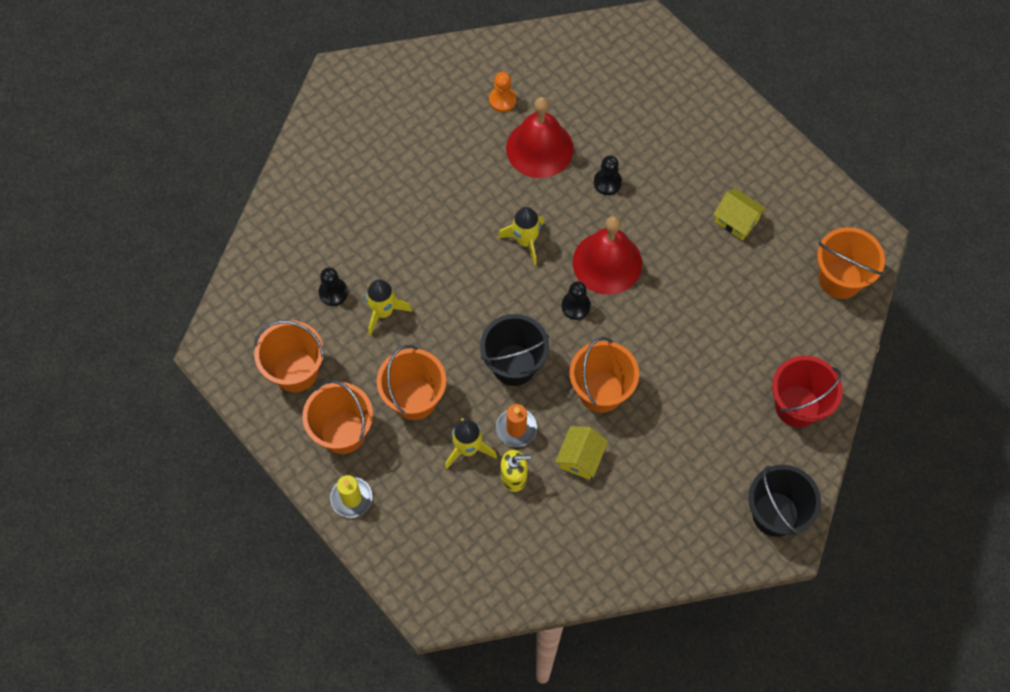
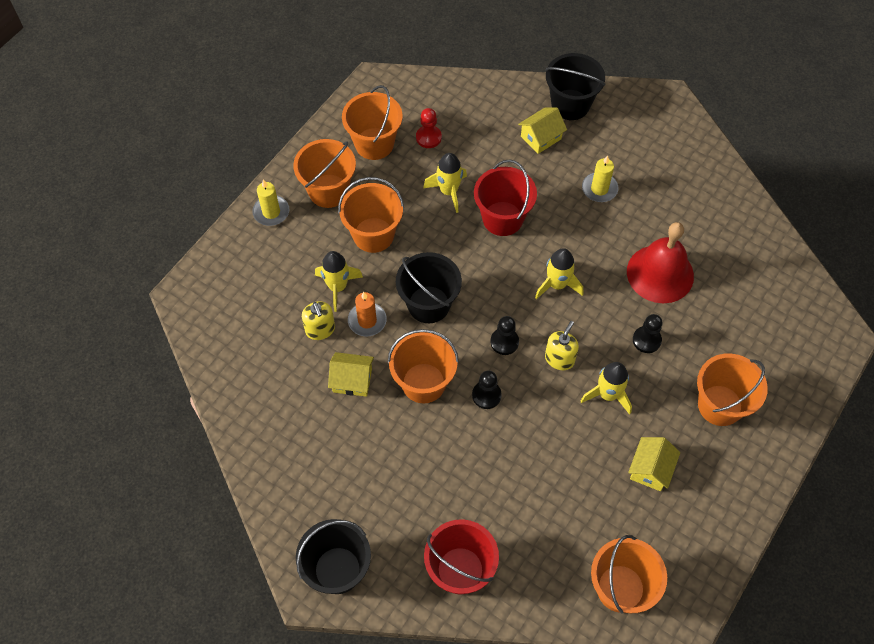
camera: 75 degrees right, 5 degrees down
black pawn [319,267,348,306] -> black pawn moved to [472,370,502,409]
orange pawn [489,72,516,112] -> none
red bell [573,216,642,295] -> yellow soap dispenser [545,321,579,370]
none -> red pawn [416,108,442,148]
none -> red bucket [474,159,537,236]
none -> yellow house [518,107,567,154]
none -> black bucket [546,53,605,120]
none -> yellow rocket [581,362,632,415]
none -> yellow candle [582,155,618,202]
none -> orange bucket [697,353,768,426]

